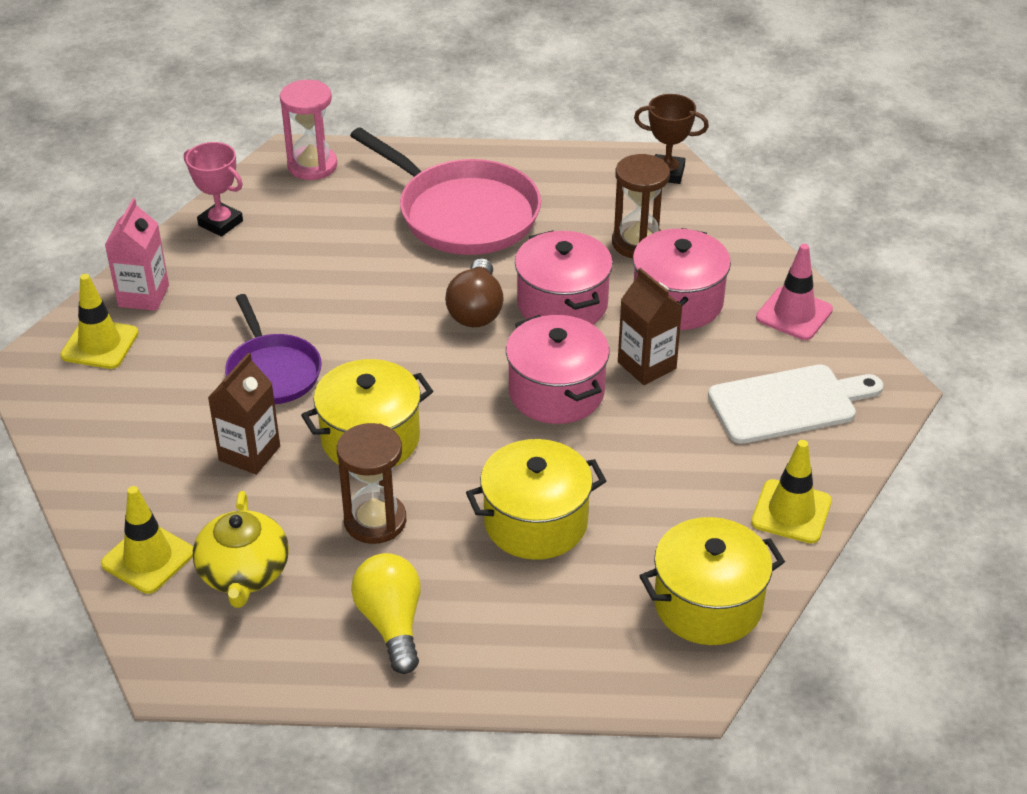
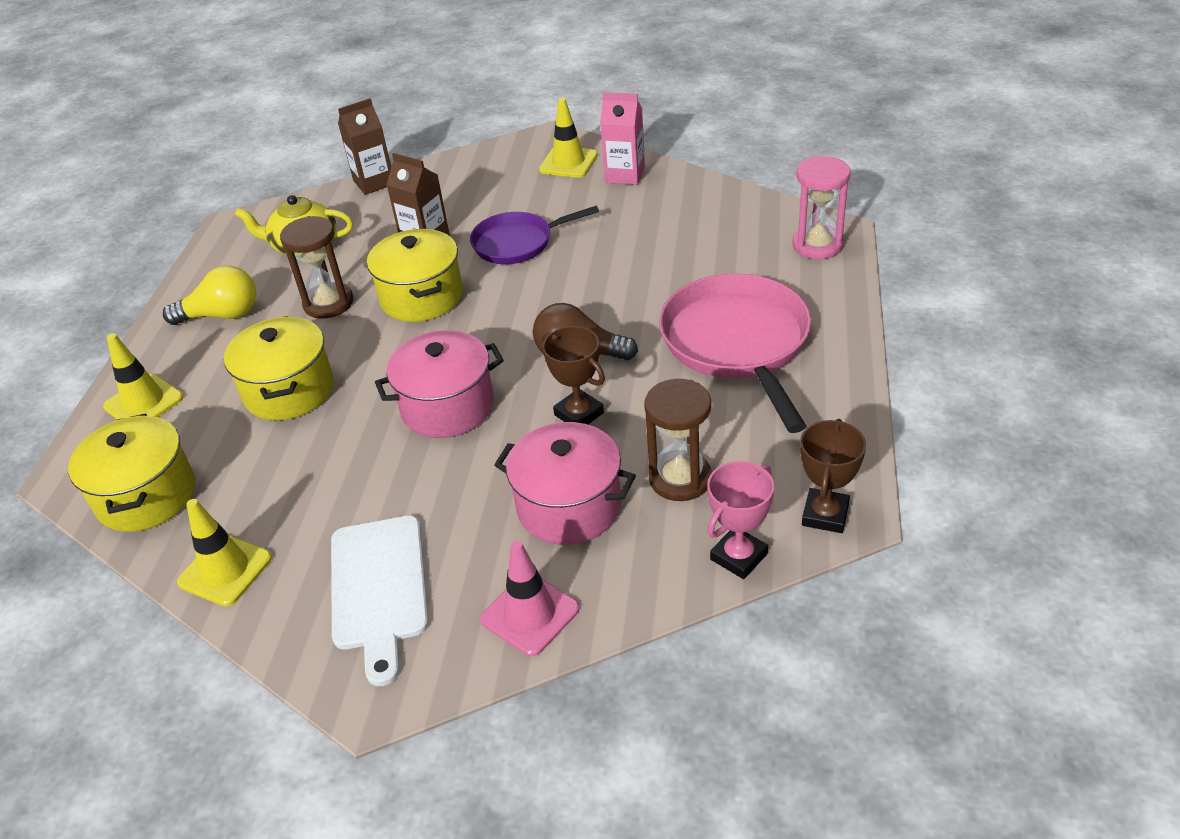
camera: 100 degrees right, 0 degrees up
yellow traffic cone [101,486,193,594] -> yellow traffic cone moved to [103,333,183,420]
pink trophy [184,142,243,237] -> pink trophy moved to [707,461,774,579]
pink pan [350,127,541,255] -> pink pan turned 120 degrees clockwise [659,274,811,433]
pink pot [515,230,613,325] -> brown trophy [542,326,605,425]
brown carton [618,268,683,385] -> brown carton moved to [338,98,391,195]

